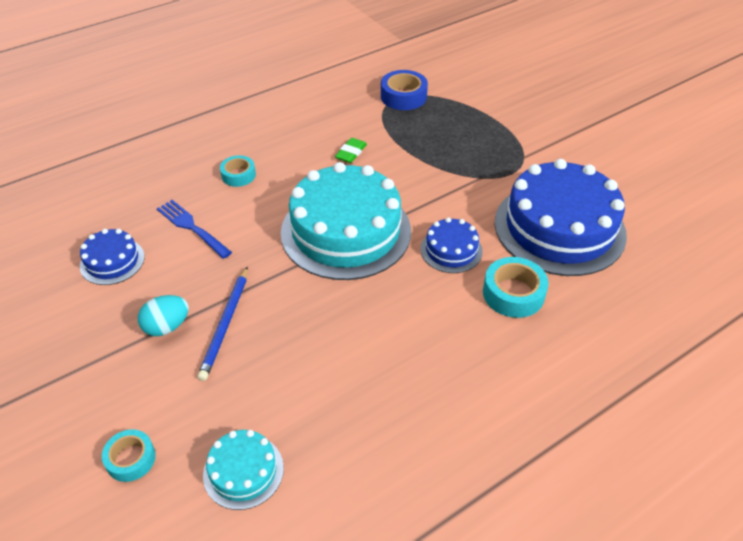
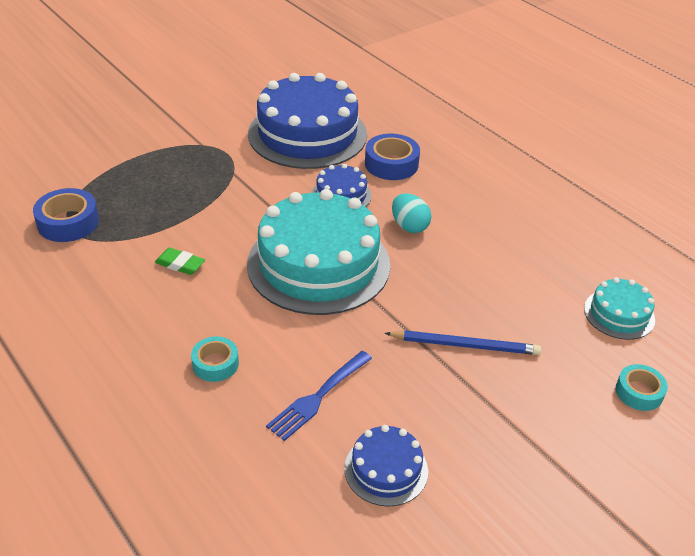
camera: 95 degrees left, 5 degrees down
turquoise egg [138,295,189,336] -> turquoise egg moved to [392,193,431,233]
turquoise tape [483,257,549,318] -> blue tape [365,134,420,180]

